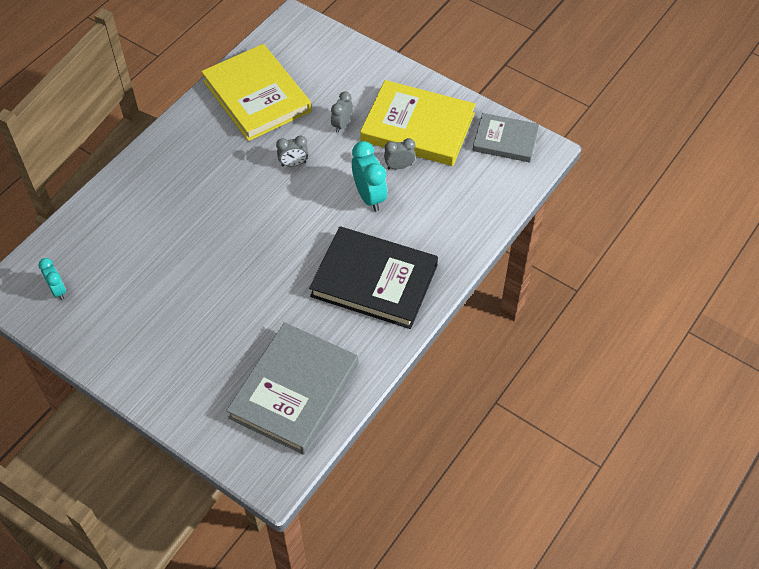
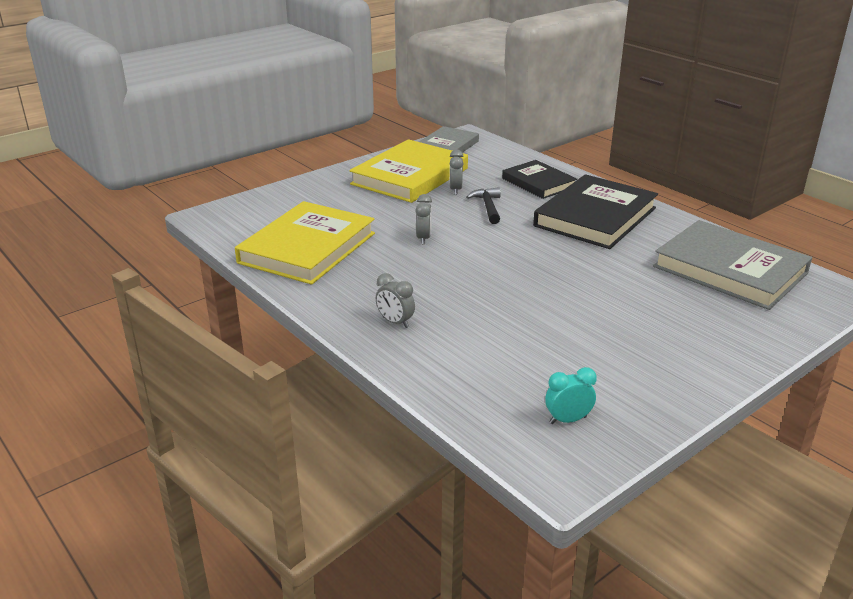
camera: 75 degrees left, 25 degrees down
yellow book [201,44,311,141] -> yellow book turned 45 degrees counterclockwise [235,201,375,285]
grey clock [331,91,353,133] -> grey clock moved to [376,273,415,328]
turquoise clock [352,141,387,211] -> black hammer [466,187,501,224]
none -> black book [502,160,577,199]

